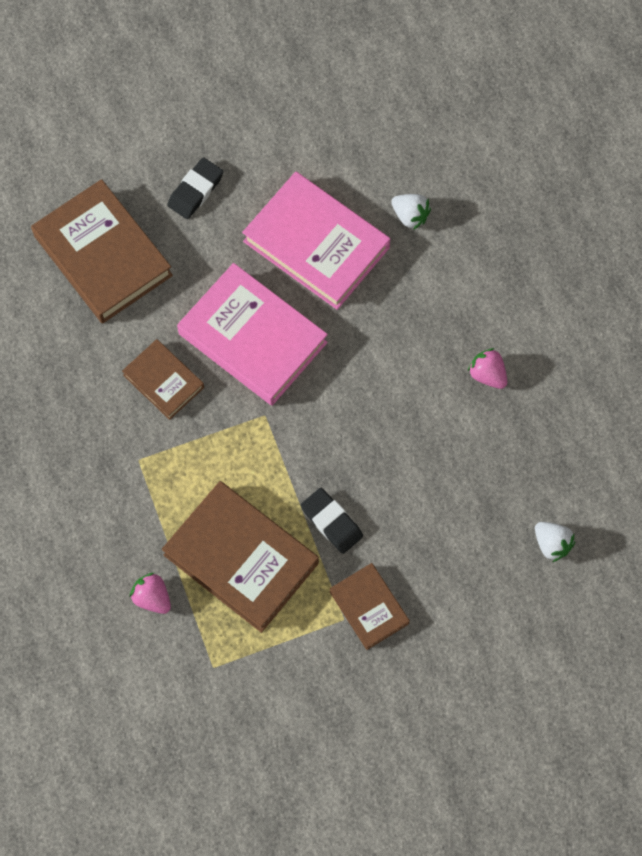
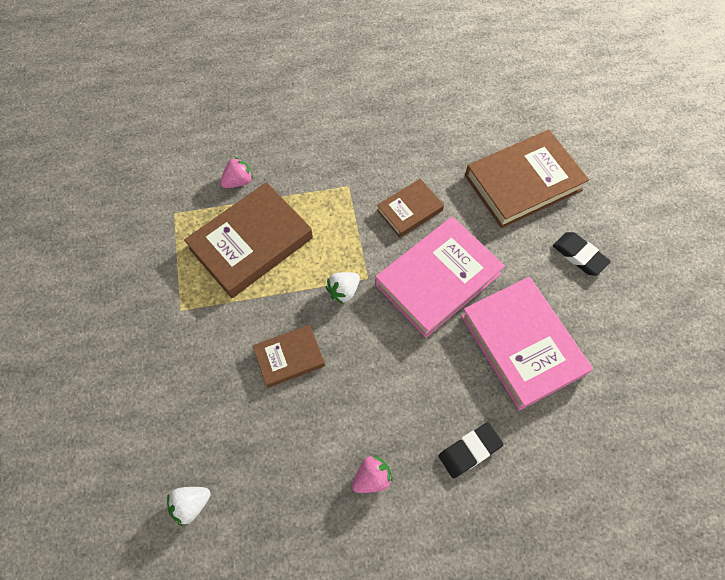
camera: 100 degrees right, 5 degrees down
pink book [242,172,390,310] -> pink book turned 75 degrees counterclockwise [461,277,593,410]
black eraser [300,488,363,554] -> black eraser moved to [439,422,504,478]
brown book [329,563,410,650] -> brown book moved to [253,324,325,388]
white strawberry [391,194,431,230] -> white strawberry moved to [326,272,360,304]

